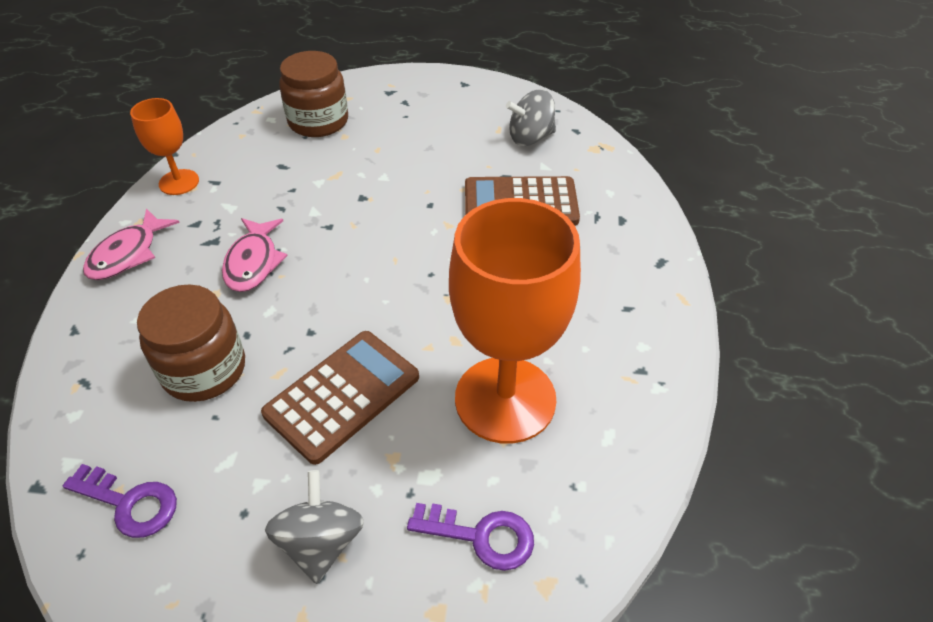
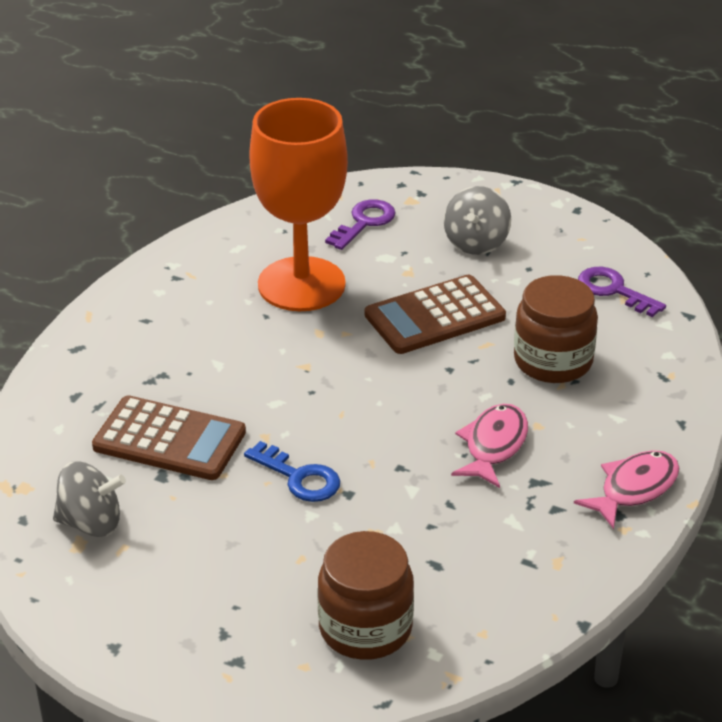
camera: 160 degrees left, 10 degrees down
orange goblet [130,98,199,195] -> none
purple key [407,503,534,571] -> purple key turned 90 degrees clockwise [325,199,396,250]
none -> blue key [244,441,340,502]

